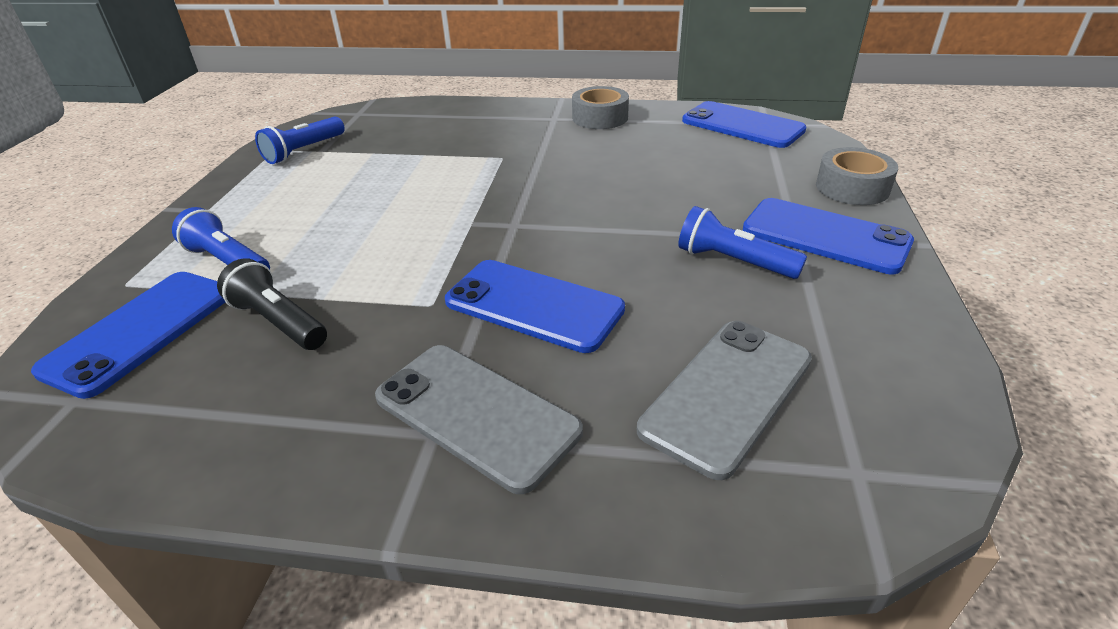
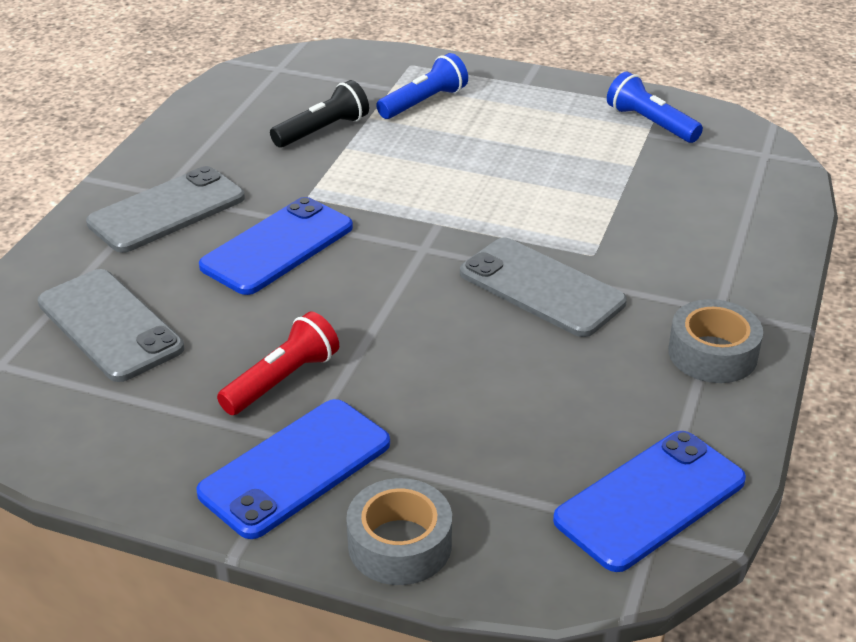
camera: 100 degrees right, 0 degrees up
blue phone [31,272,225,399] -> none
blue flashlight [678,206,807,279] -> red flashlight [217,311,339,415]
none -> grey phone [460,237,627,337]

